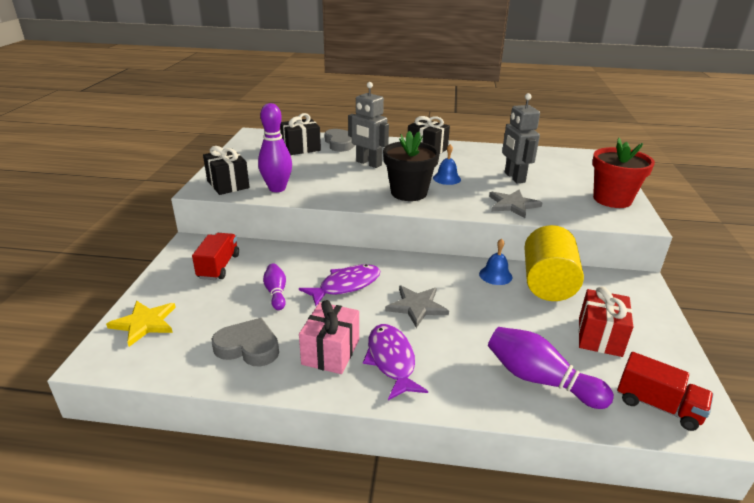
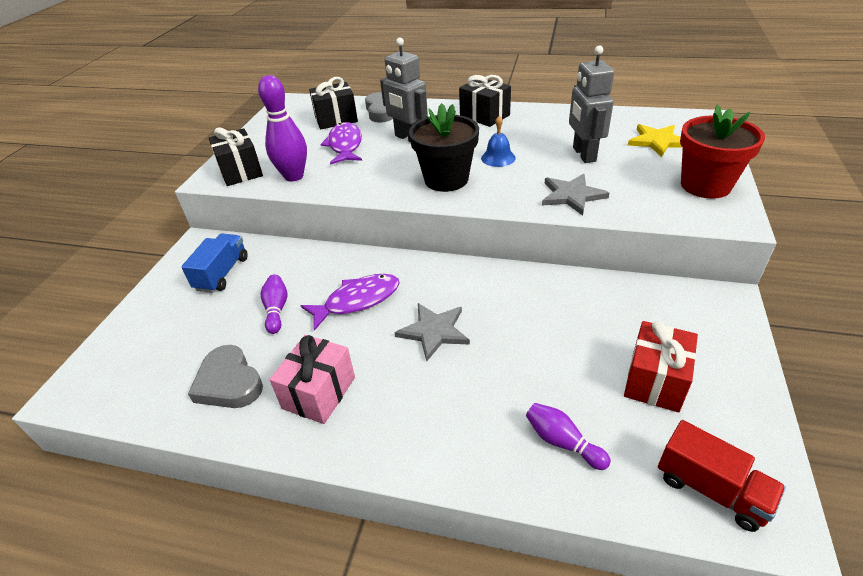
camera: 10 degrees right, 10 degrees up
yellow star [106,301,176,347] -> yellow star moved to [628,124,682,157]
red truck [192,233,239,280] -> blue truck [181,233,248,293]
grey heart [212,318,279,366] -> grey heart turned 150 degrees counterclockwise [188,345,263,408]
purple fish [363,324,428,400] -> purple fish moved to [320,122,362,165]
blue bell [479,239,512,285] -> none
purple bowling pin [488,327,614,409] -> purple bowling pin [526,403,611,470], size x0.58
yellow cylinder [524,225,584,301] -> none

